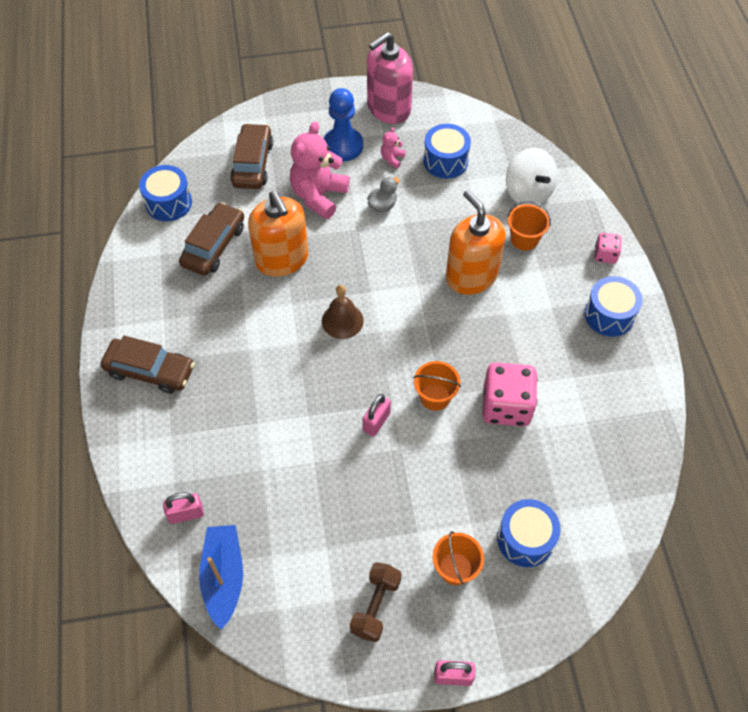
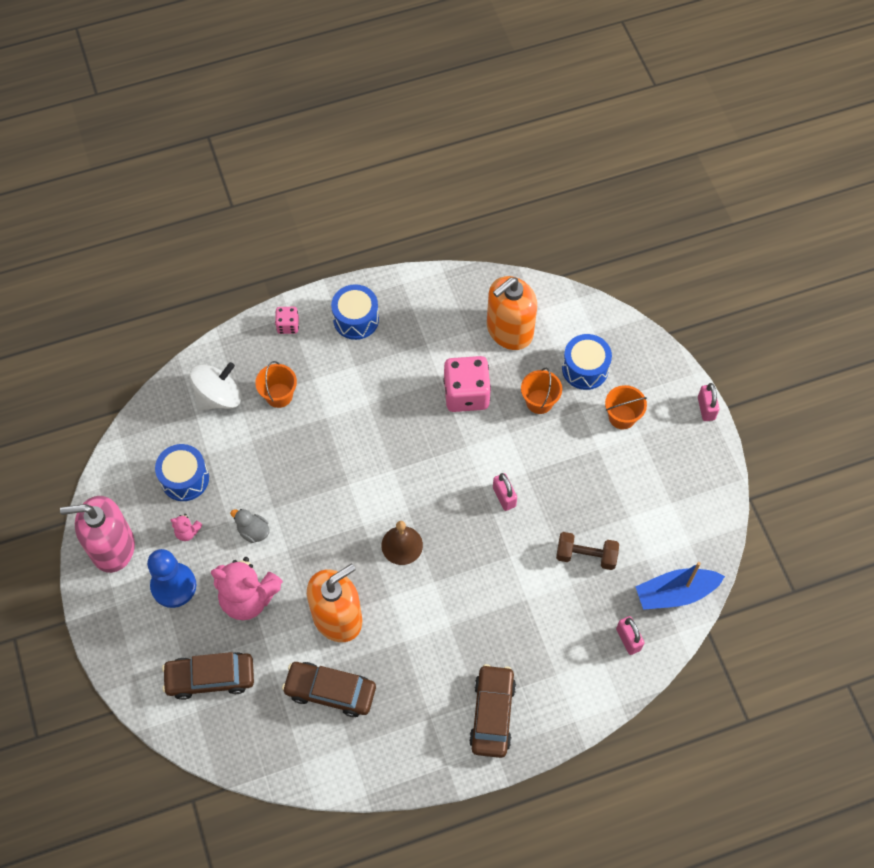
camera: 100 degrees left, 5 degrees up
blue drum [139,165,192,221] -> none
brown dumbbell [350,562,402,642] -> brown dumbbell moved to [556,532,619,570]
pink padlock [362,394,391,437] -> pink padlock turned 45 degrees clockwise [493,473,517,511]
pink soap dispenser [367,32,413,124] -> pink soap dispenser turned 135 degrees clockwise [60,496,135,573]
orange bucket [413,361,461,411] -> orange bucket moved to [521,368,562,414]
orange soap dispenser [446,190,506,295] -> orange soap dispenser moved to [487,276,537,350]

